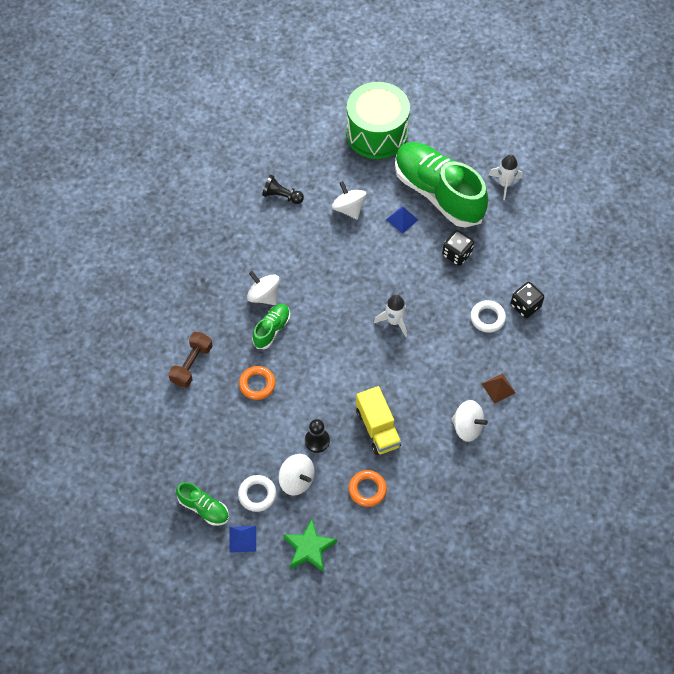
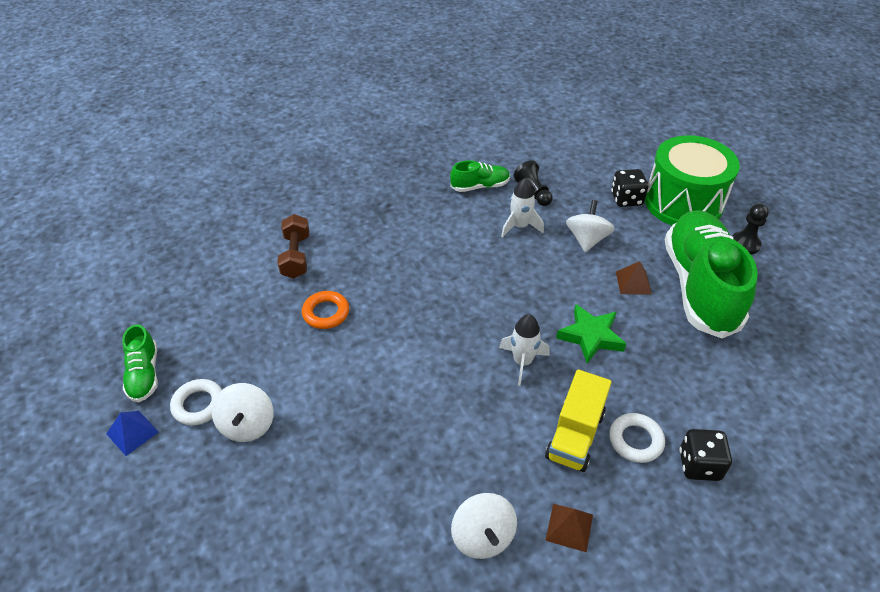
camera: 45 degrees right, 15 degrees down
brown dumbbell [168,332,212,388] -> brown dumbbell turned 75 degrees counterclockwise [277,214,309,279]
white spinning top [247,271,280,305] -> none
green shoe [252,304,290,349] -> green shoe moved to [450,160,510,192]
green star [283,519,337,572] -> green star moved to [556,304,626,364]
black pawn [305,419,330,453] -> black pawn moved to [732,204,769,254]
orange ring [349,470,387,507] -> none
yellow truck [356,386,401,455] -> yellow truck moved to [545,370,612,472]
blue pyramid [386,206,418,234] -> brown pyramid [616,261,652,295]
black dice [442,230,474,266] -> black dice moved to [611,169,648,207]
white rocket [489,155,523,200] -> white rocket moved to [501,178,544,238]

